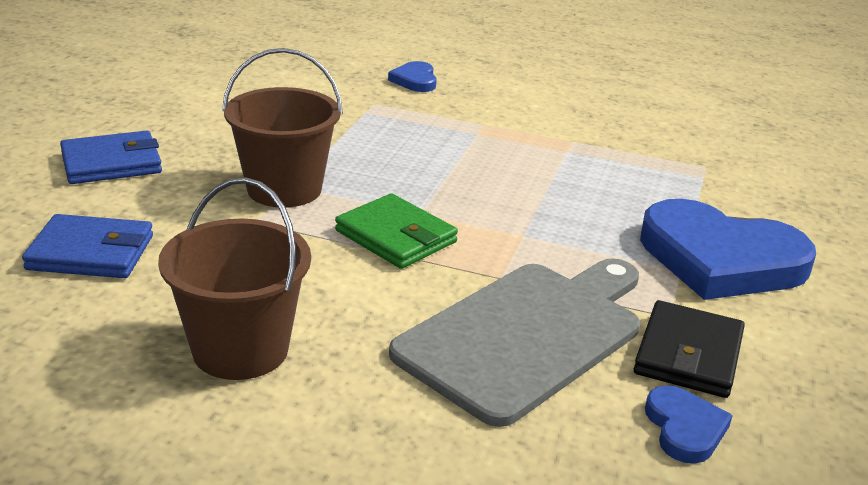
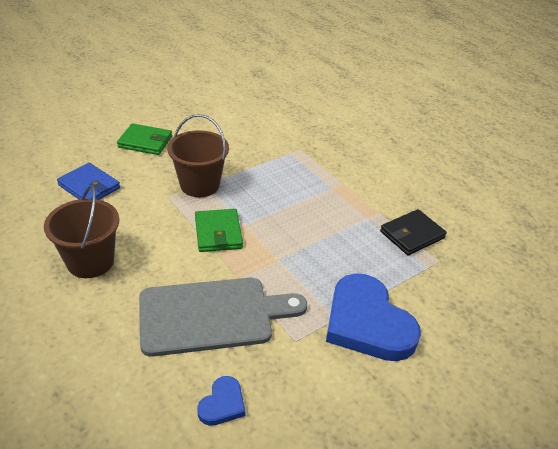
camera: 35 degrees right, 10 degrees up
blue wallet [60,131,162,184] -> green wallet [117,123,172,155]
blue heart [388,61,437,92] -> none
black wallet [634,300,745,398] -> black wallet moved to [380,209,447,255]

